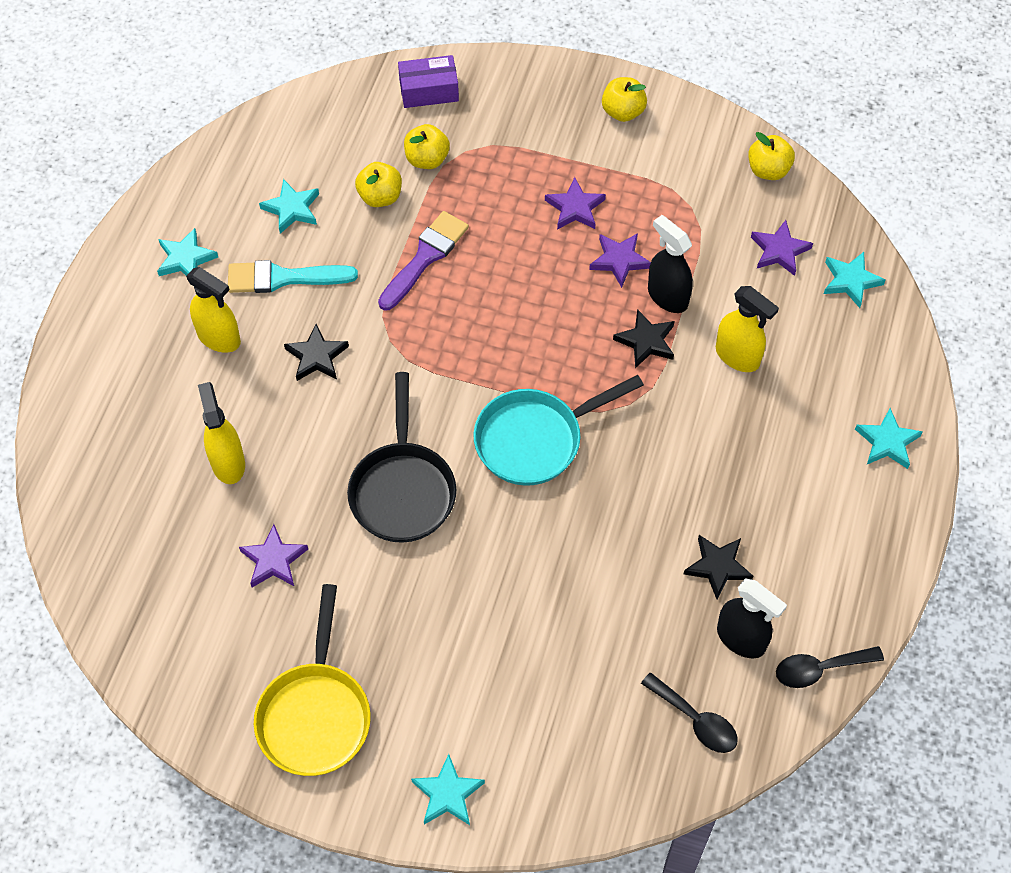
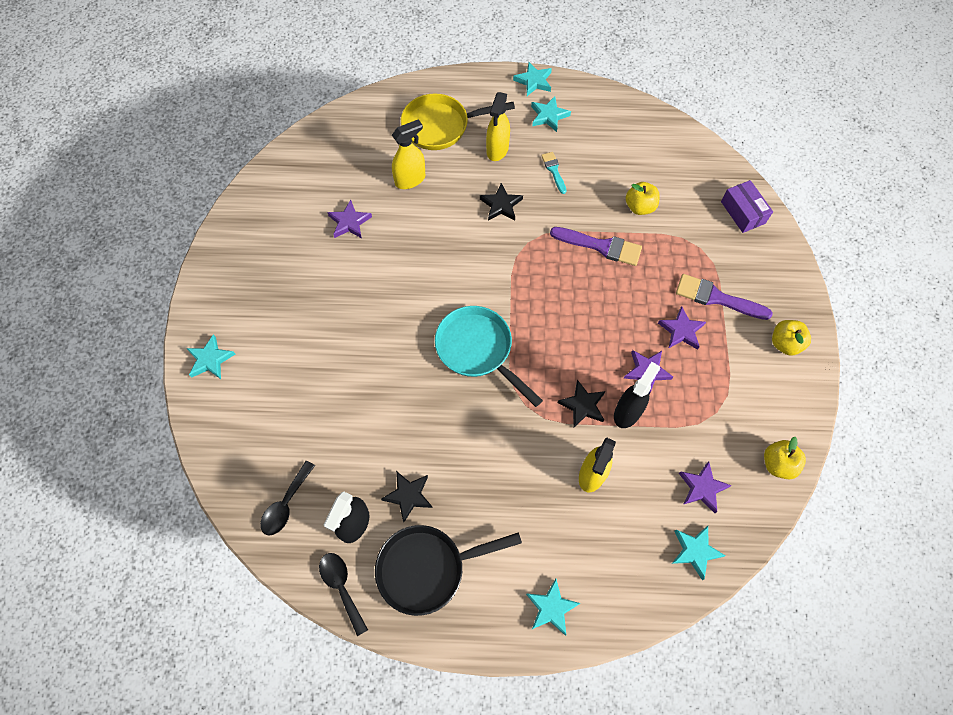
camera: 75 degrees right, 5 degrees up
turquoise brush [228,260,358,293] -> turquoise brush [541,152,566,194], size x0.57
yellow pan [254,584,371,776] -> yellow pan moved to [401,93,515,150]
turquoise star [259,179,319,234] -> turquoise star moved to [513,62,552,96]
black pan [347,372,456,543] -> black pan moved to [375,525,522,616]
yellow apple [404,124,450,169] -> none
none -> purple brush [676,274,773,320]

